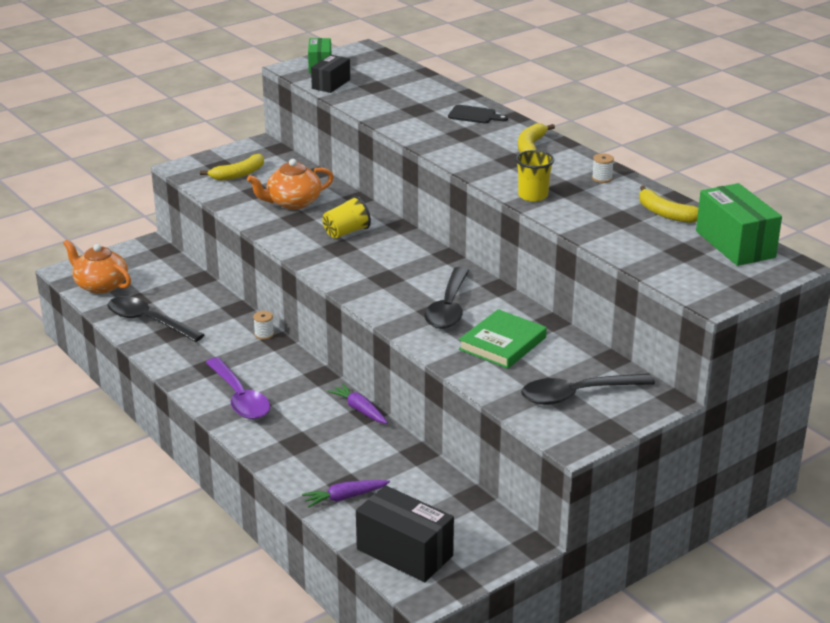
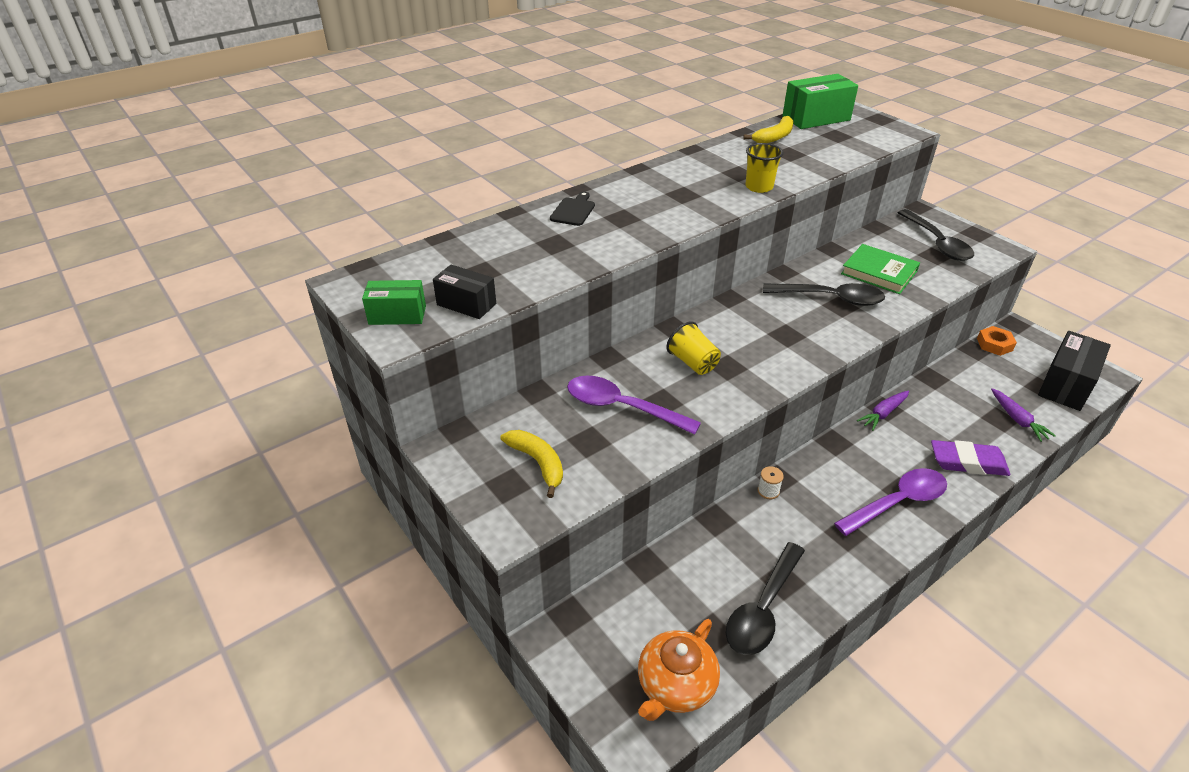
camera: 90 degrees left, 10 degrees up
orange teapot [247,159,334,210] -> purple spoon [567,376,701,435]
yellow banana [518,123,555,153] -> none
white spool [592,153,614,183] -> none
none -> purple eraser [931,440,1010,476]
none -> orange nut [977,326,1017,356]

